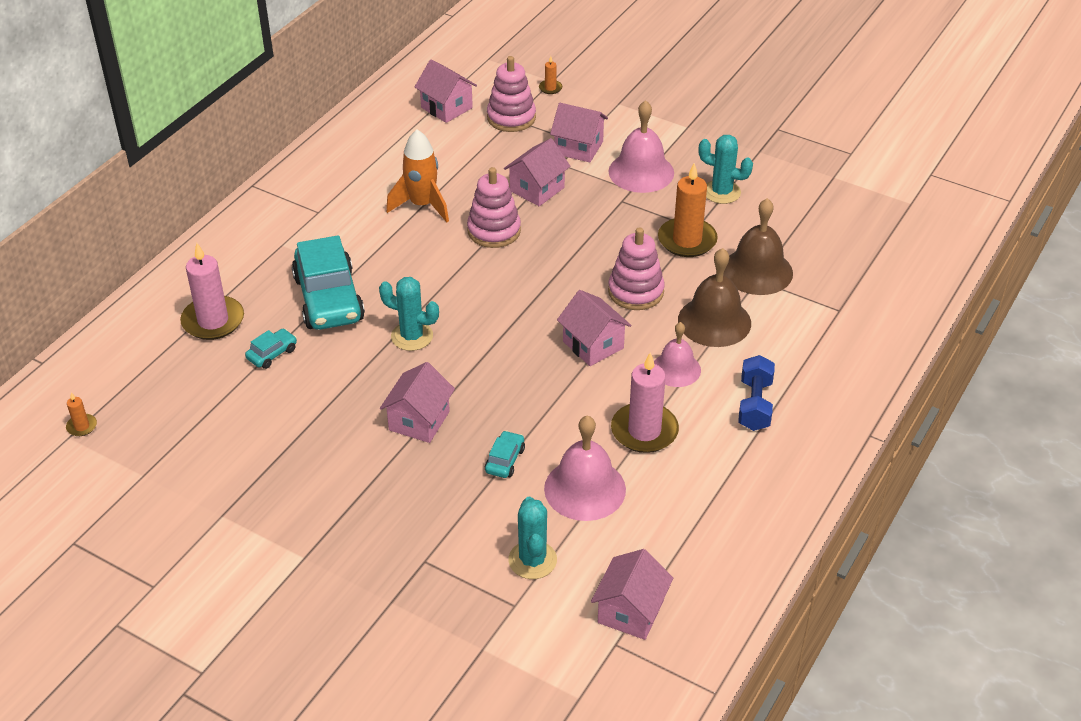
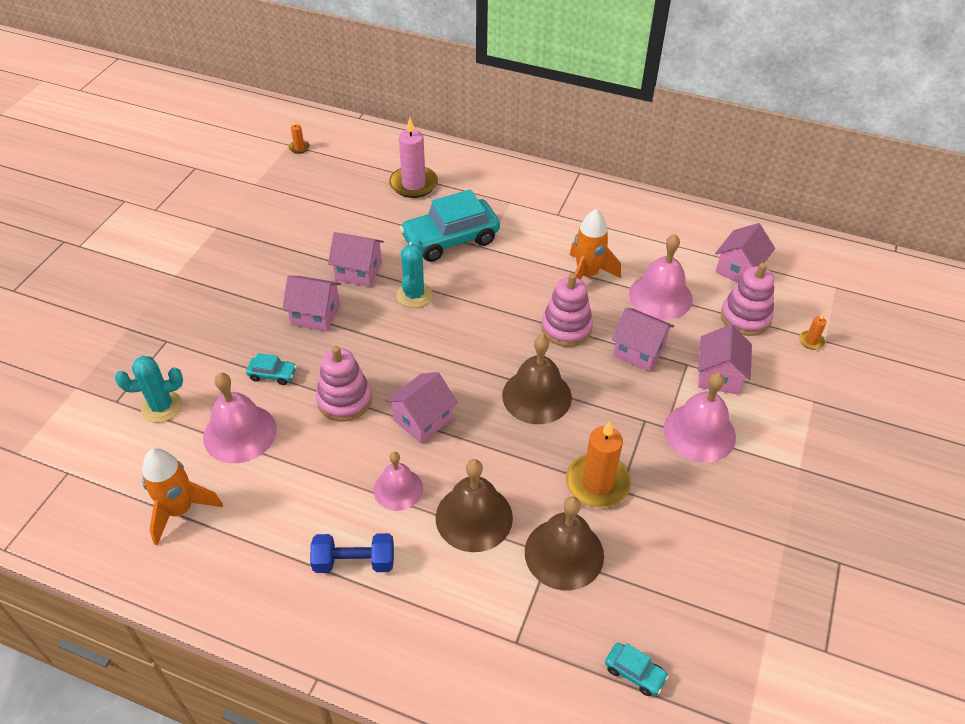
camera: 80 degrees right, 5 degrees up
turquoise car [245,329,297,369] -> turquoise car moved to [605,643,669,696]
pink house [591,549,673,640] -> pink house moved to [328,232,384,287]
pink stacking toy [608,227,665,310] -> pink stacking toy moved to [316,346,372,422]
pink candle [611,352,679,453] -> none
turquoise cactus [699,135,753,204] -> none
none -> orange rocket [142,448,223,546]
none -> brown bell [502,335,572,424]
none -> pink bell [629,234,693,320]

